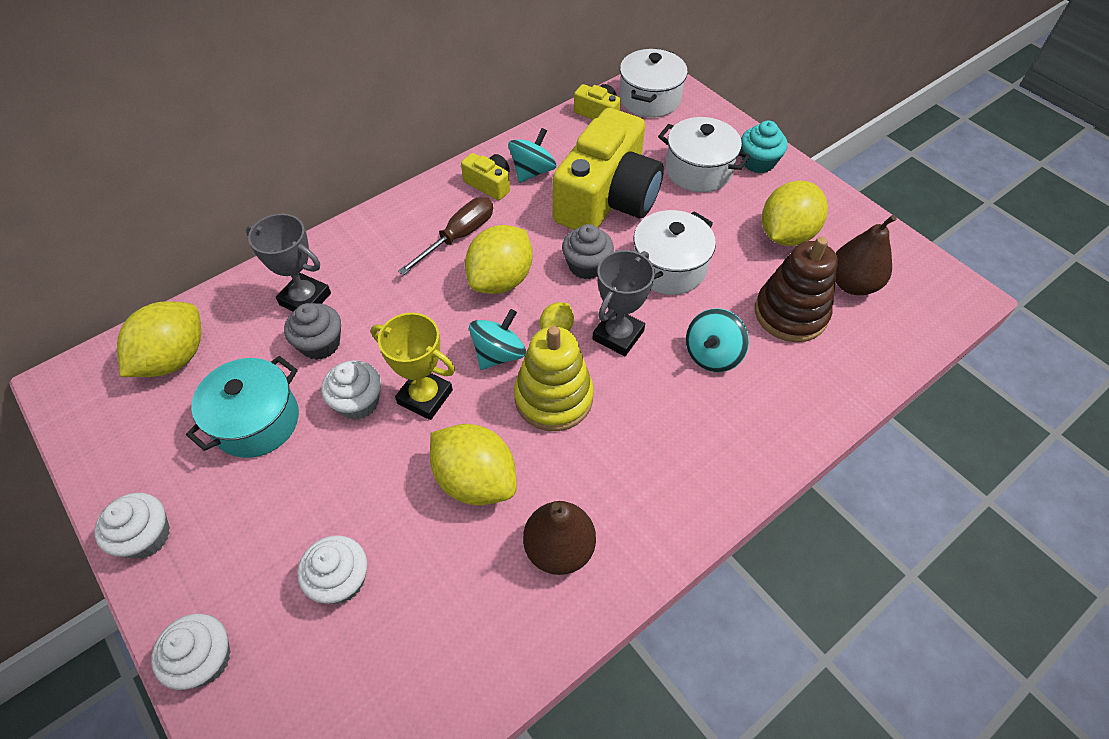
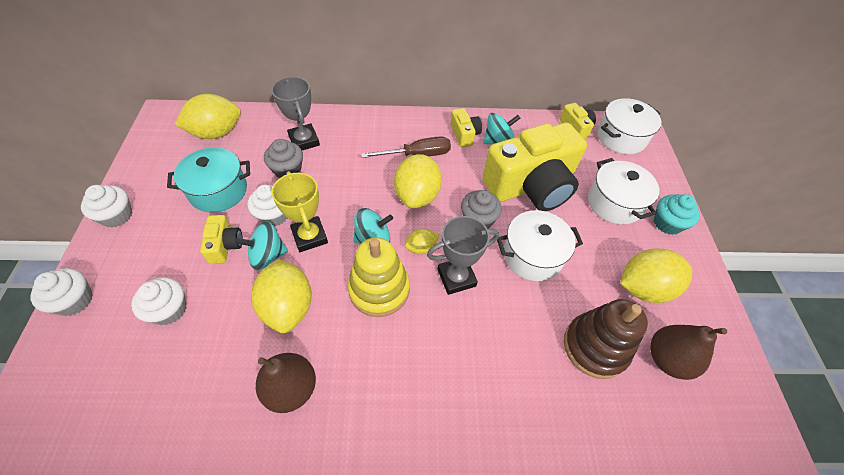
camera: 35 degrees right, 0 degrees up
yellow lemon [465,225,533,294] -> yellow lemon turned 60 degrees counterclockwise [394,154,442,208]
turquoise spinning top [686,308,749,372] -> turquoise spinning top moved to [235,222,288,270]
none -> yellow camera [200,215,243,264]

